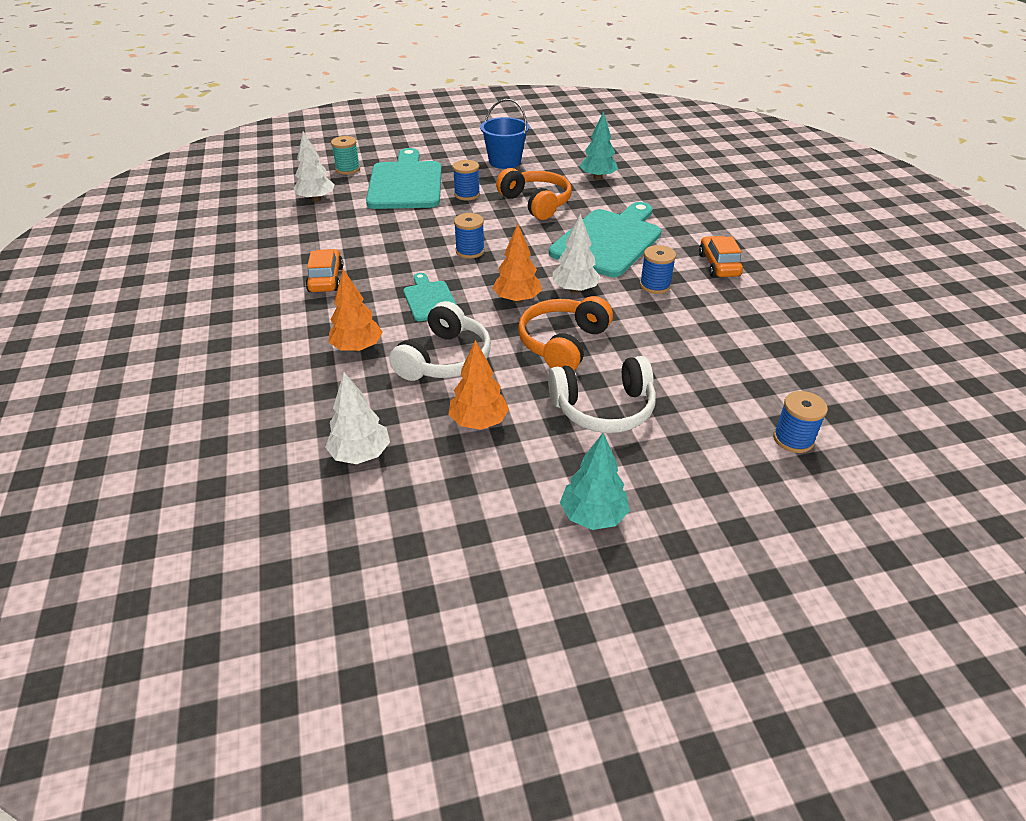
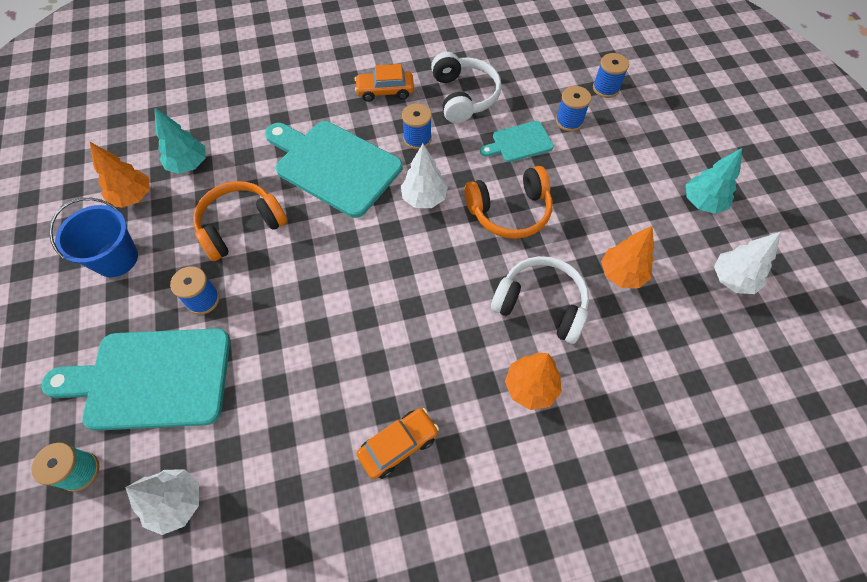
camera: 90 degrees left, 20 degrees up
orange car [306,249,344,292] -> orange car turned 150 degrees clockwise [356,408,439,479]
white tree [325,372,390,464] -> white tree moved to [714,232,781,294]
turquoise cutting board [403,273,457,321] -> turquoise cutting board moved to [480,121,554,162]
blue spool [454,213,485,259] -> blue spool moved to [556,86,591,132]
orange tree [493,224,542,303] -> orange tree moved to [90,142,150,208]
orange headphones [518,296,613,370] -> orange headphones turned 45 degrees counterclockwise [464,166,553,239]
white headphones [548,356,656,433] -> white headphones moved to [431,52,502,123]

